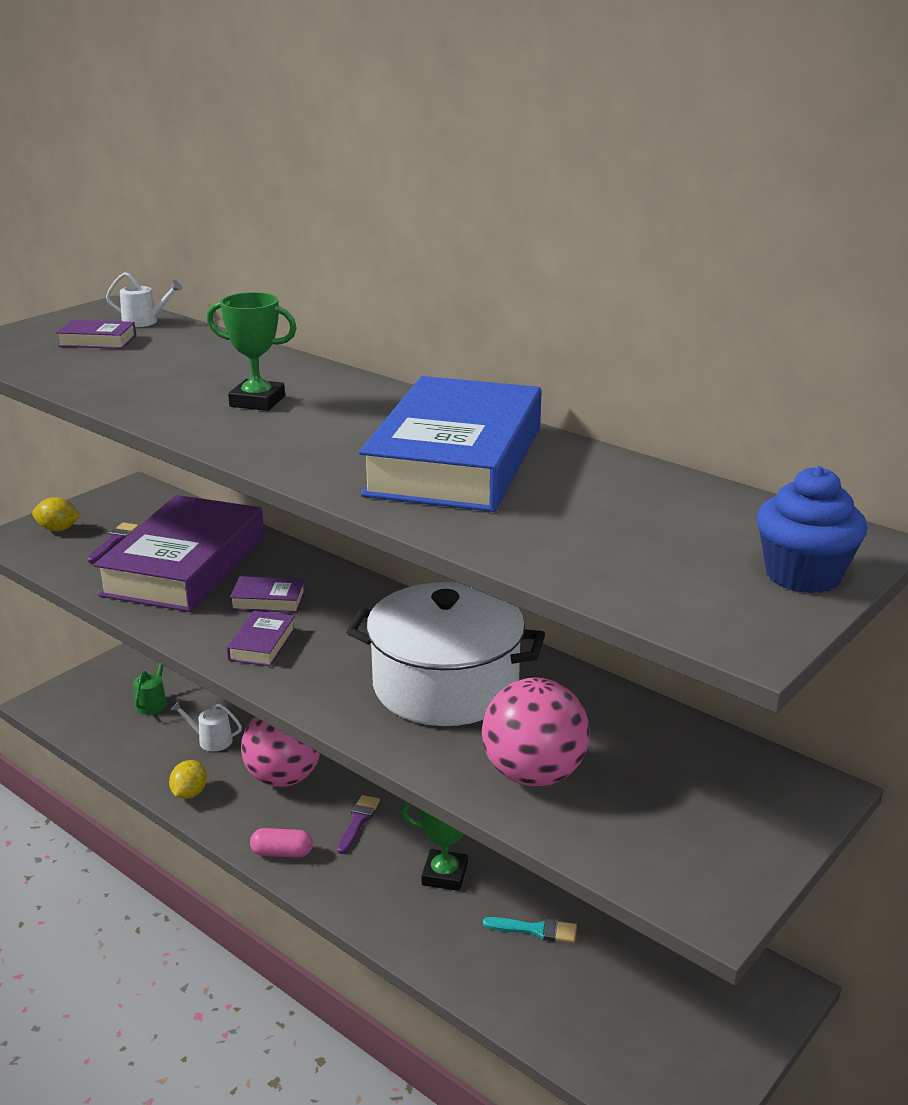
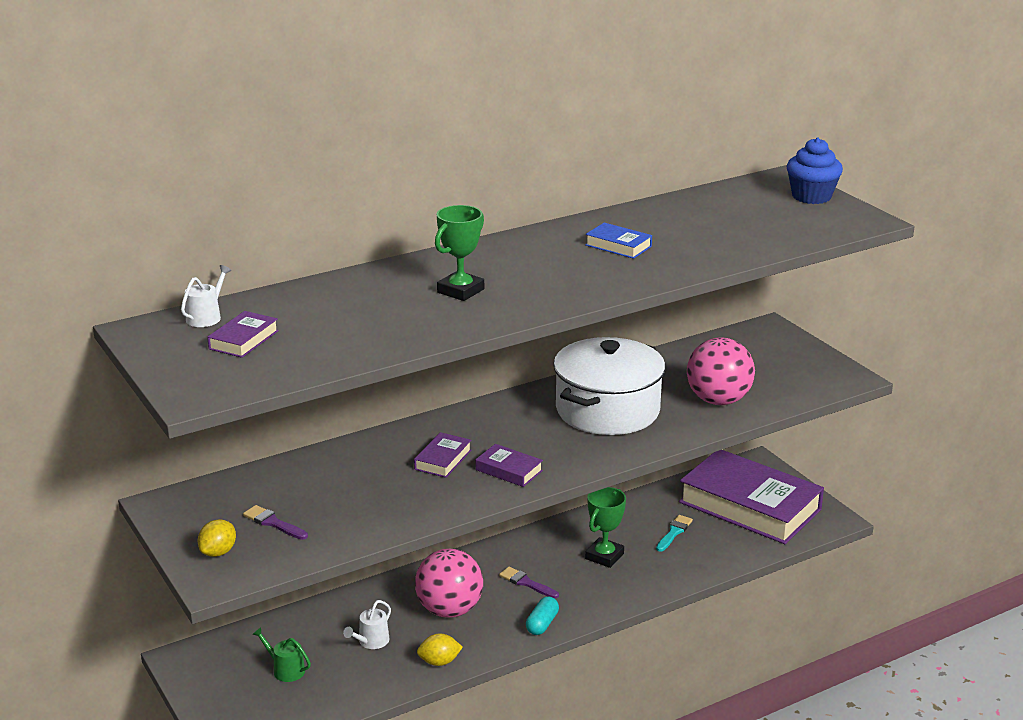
camera: 70 degrees left, 0 degrees up
purple book [94,495,264,612] -> purple book moved to [679,450,824,544]
yellow lemon [169,760,207,799] -> yellow lemon turned 45 degrees counterclockwise [417,634,463,666]
pink capsule [250,828,313,858] -> turquoise capsule [526,597,559,635]
blue book [359,376,542,512] -> blue book [585,223,652,259], size x0.40

